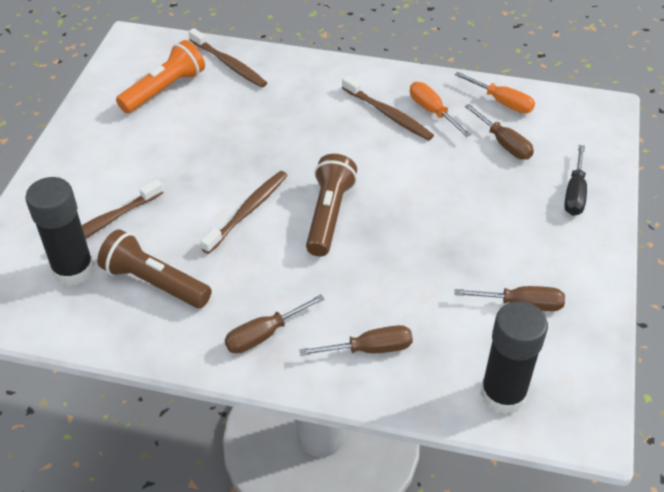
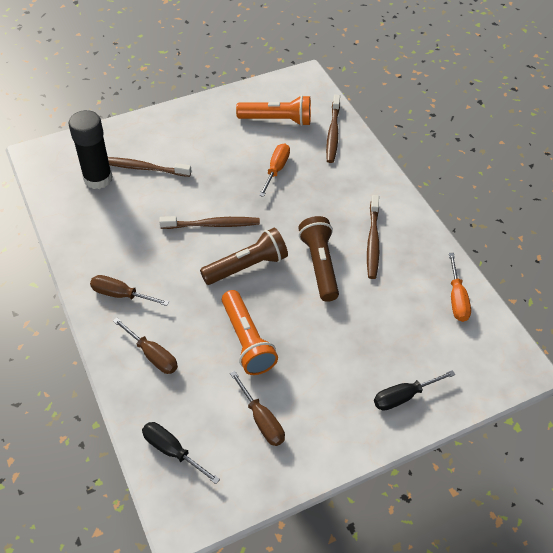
camera: 50 degrees right, 5 degrees up
brown flashlight [97,229,212,308] -> brown flashlight moved to [298,216,339,302]
orange screwdriver [410,82,471,137] -> orange screwdriver moved to [259,143,290,197]
brown screwdriver [465,104,534,160] -> none
black glue stick [480,301,548,415] -> black screwdriver [142,422,220,484]
none -> orange flashlight [222,290,278,375]

